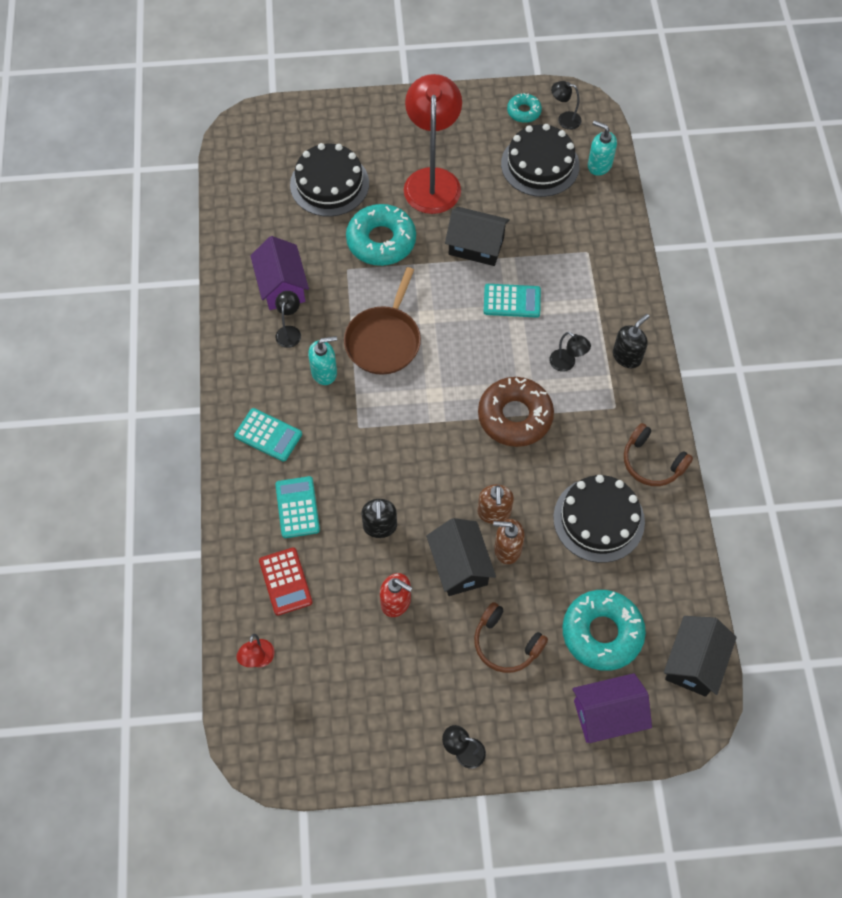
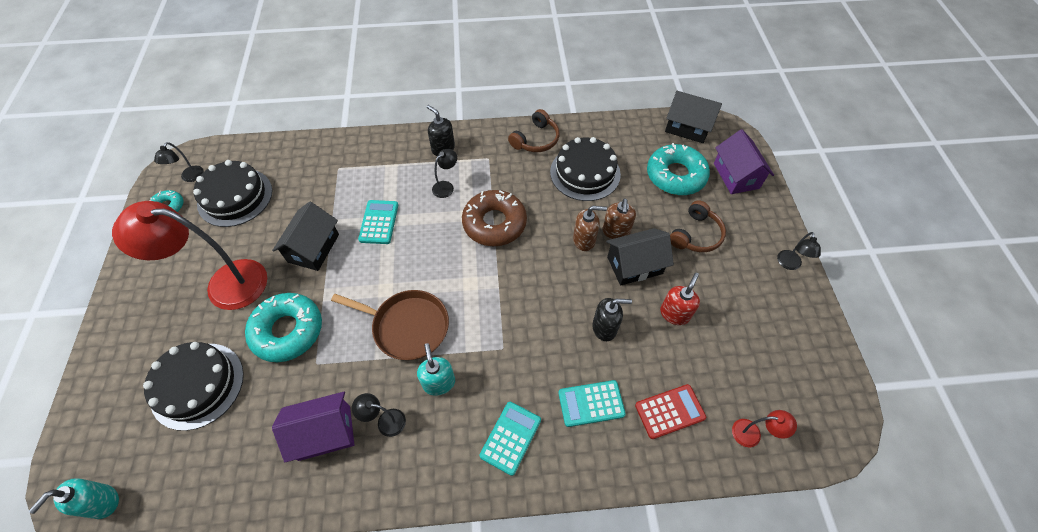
camera: 90 degrees left, 5 degrees down
turquoise soap dispenser [588,120,617,175] -> turquoise soap dispenser moved to [29,478,119,519]

